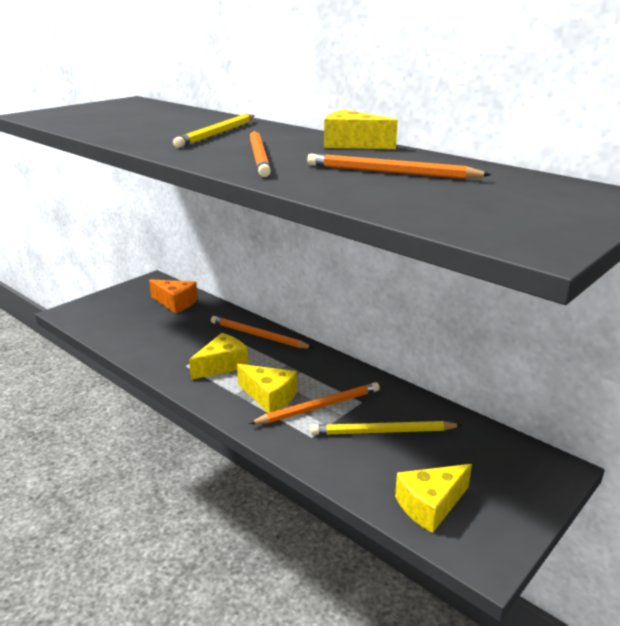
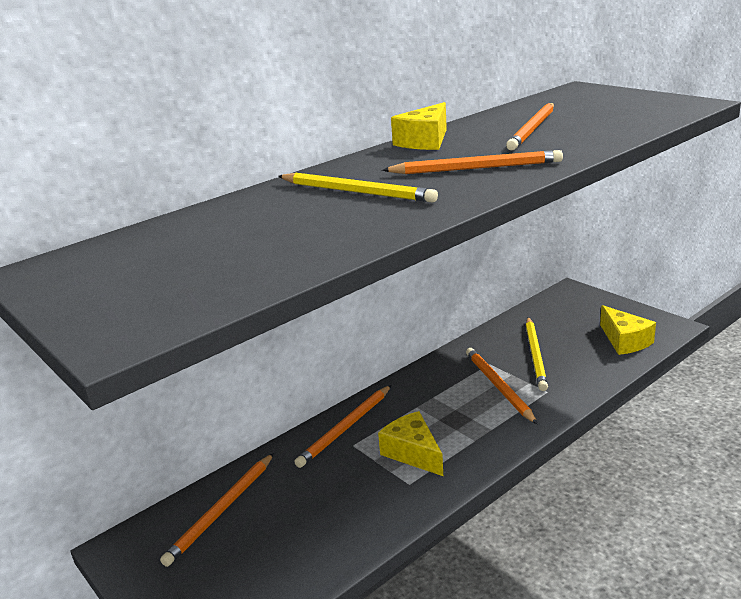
camera: 80 degrees left, 0 degrees up
orange cheese [149,279,198,313] -> orange pencil [160,453,274,567]
yellow cheese [237,364,297,413] -> none

